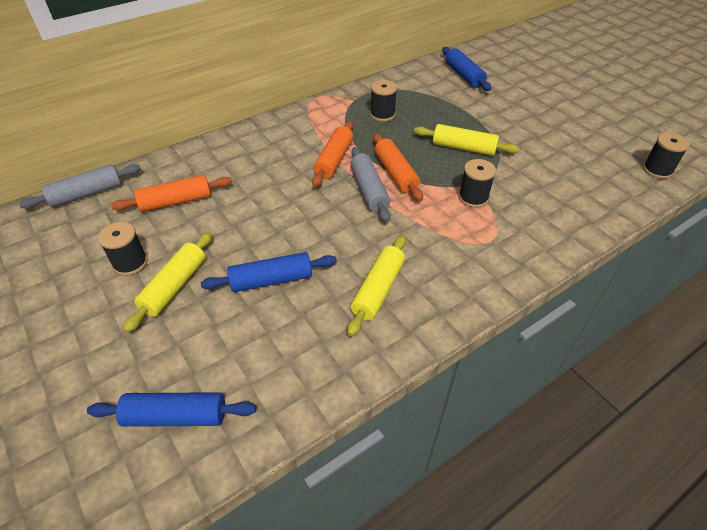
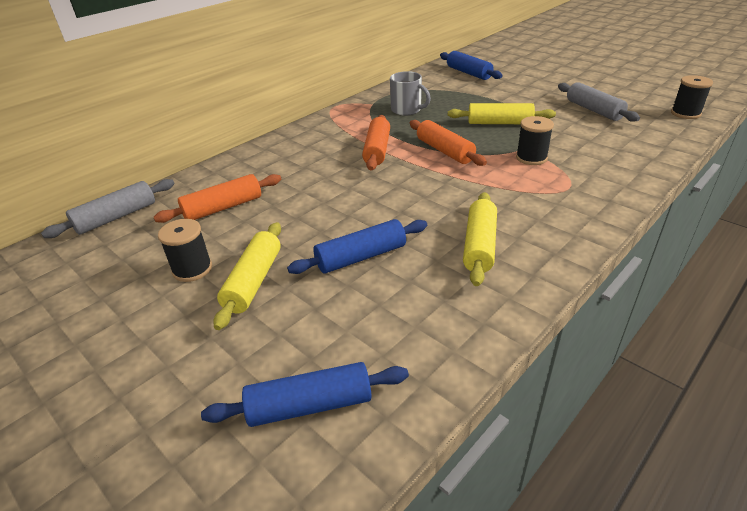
camera: 10 degrees left, 10 degrees down
grey rolling pin [351,147,390,222] -> grey rolling pin moved to [558,82,640,122]
black spool [370,80,397,122] -> grey mug [390,71,431,116]

